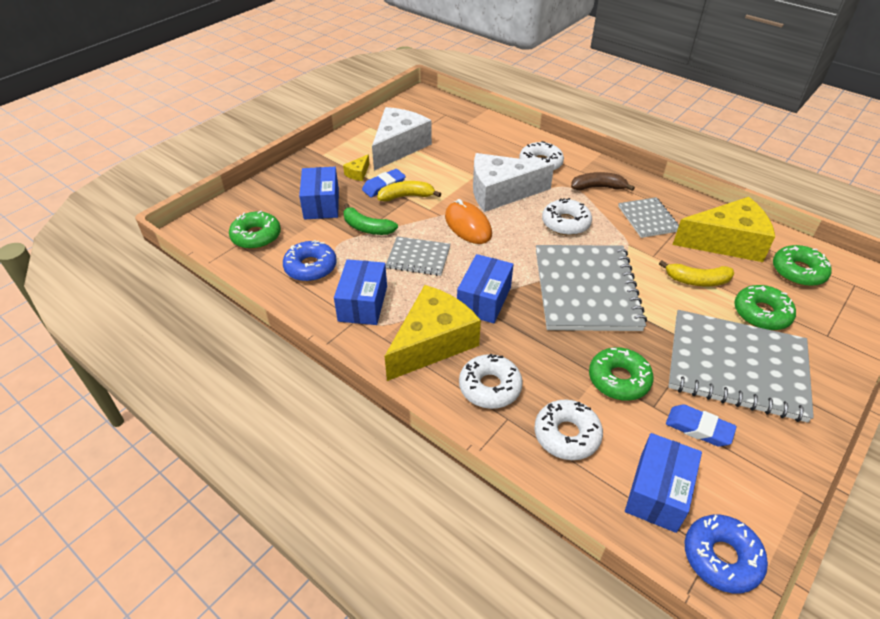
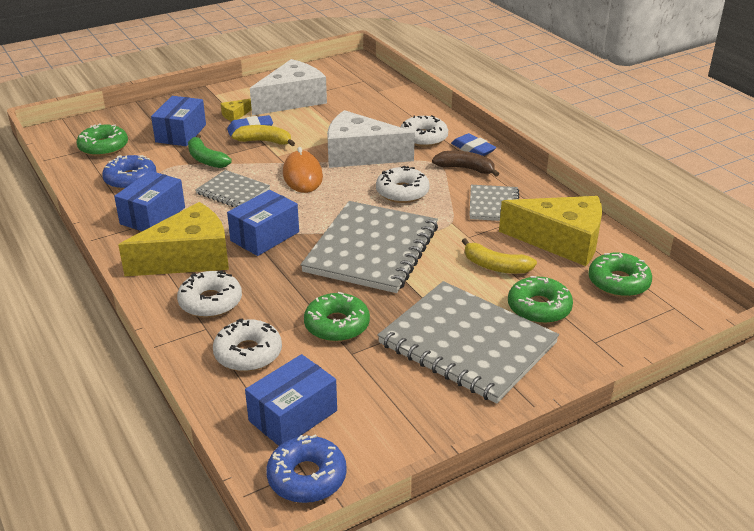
camera: 20 degrees right, 10 degrees down
blue eraser [666,404,737,447] -> blue eraser moved to [451,133,497,156]

